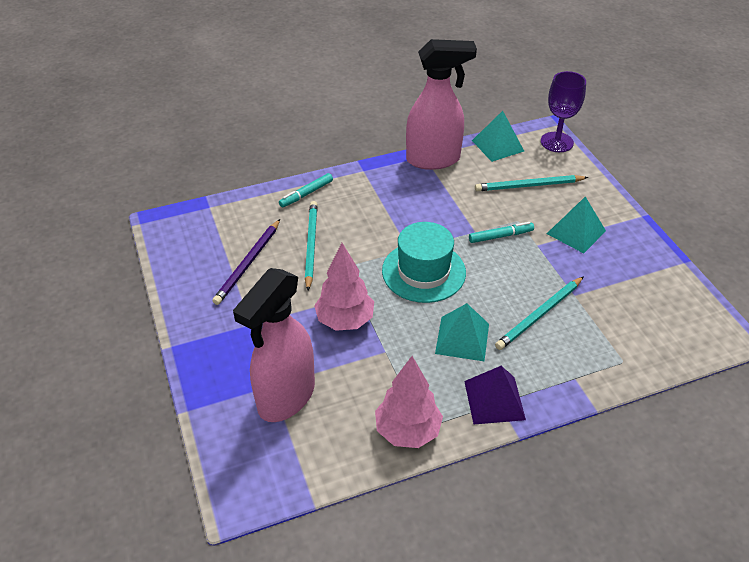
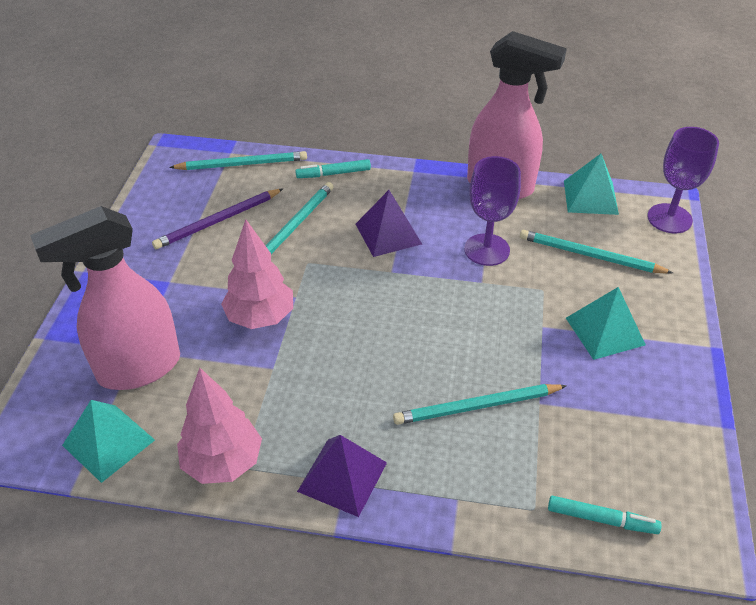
camera: 30 degrees right, 0 degrees up
turquoise hat [382,222,466,303] -> none
turquoise pyramid [435,303,489,361] -> turquoise pyramid moved to [62,400,155,483]
turquoise marker [469,222,534,243] -> turquoise marker moved to [548,496,662,534]
none -> turquoise pencil [169,151,307,170]
none -> purple pyramid [356,190,422,257]
none -> purple goblet [464,156,521,266]

